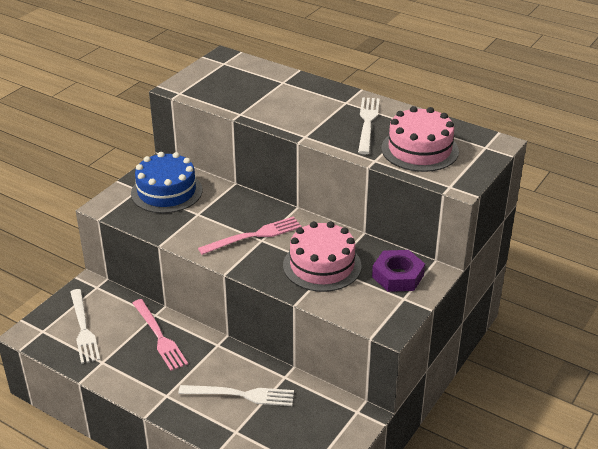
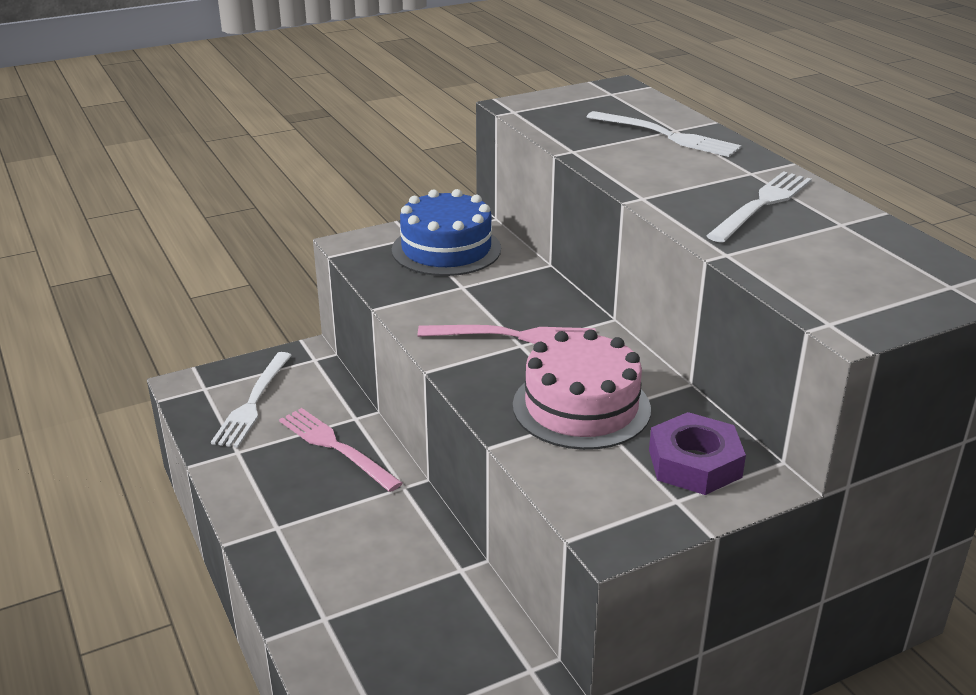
camera: 30 degrees right, 5 degrees down
pink fork [133,299,188,371] -> pink fork turned 135 degrees clockwise [279,408,403,492]
white fork [179,385,294,406] -> white fork moved to [587,111,742,157]
pink cake [381,106,459,172] -> none

